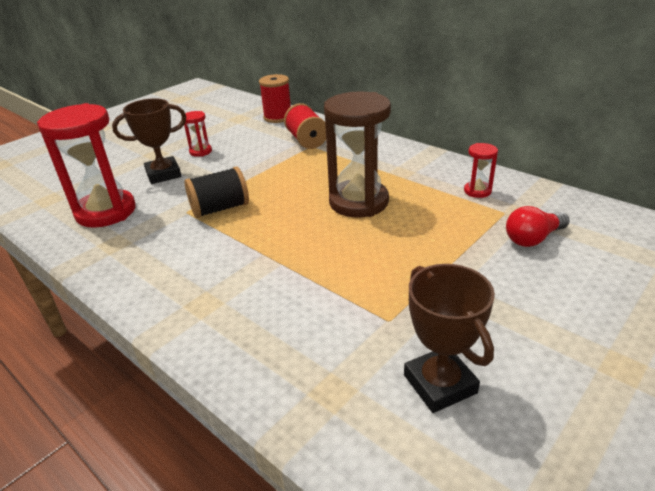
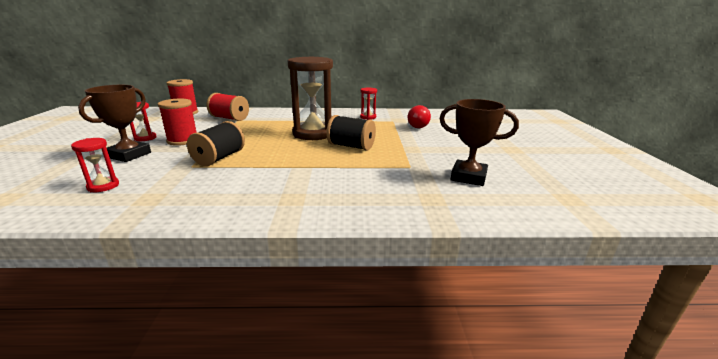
camera: 45 degrees left, 10 degrees down
red hourglass [37,103,136,228] -> red hourglass [71,138,119,192], size x0.46
none -> red spool [158,99,197,146]
none -> black spool [326,115,376,151]

